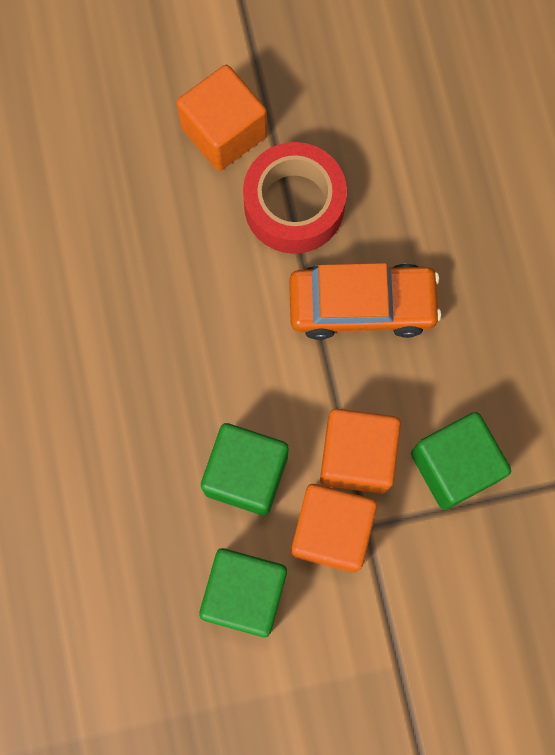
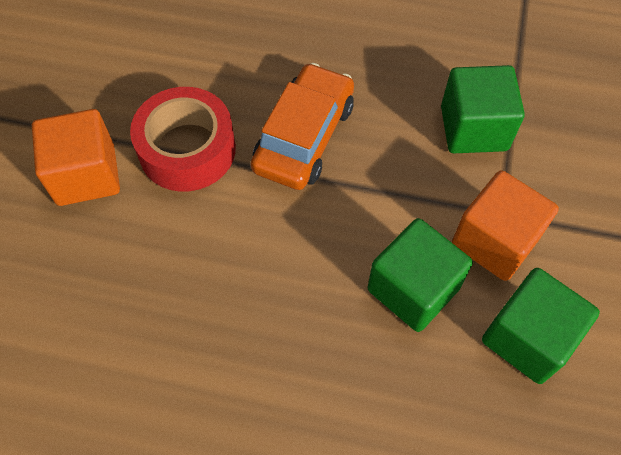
camera: 65 degrees left, 15 degrees down
orange cube [320,409,401,494] -> none

